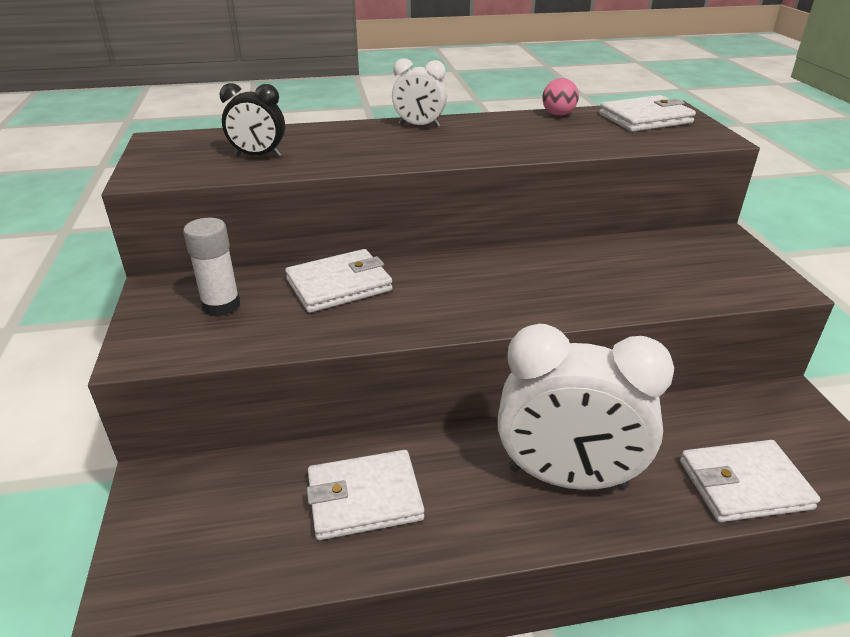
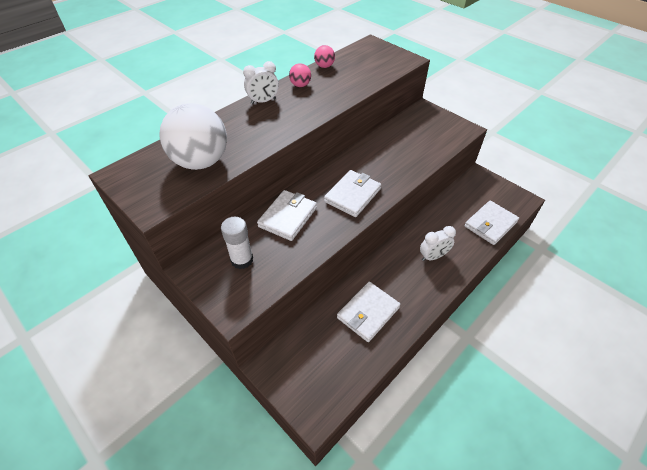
camera: 35 degrees left, 15 degrees up
black clock [219,83,285,157] -> white ball [159,103,227,170]
white clock [497,324,674,490] -> white clock [420,226,456,261], size x0.48
white wallet [599,95,696,132] -> white wallet moved to [324,170,381,217]
none -> pink ball [289,63,311,87]

